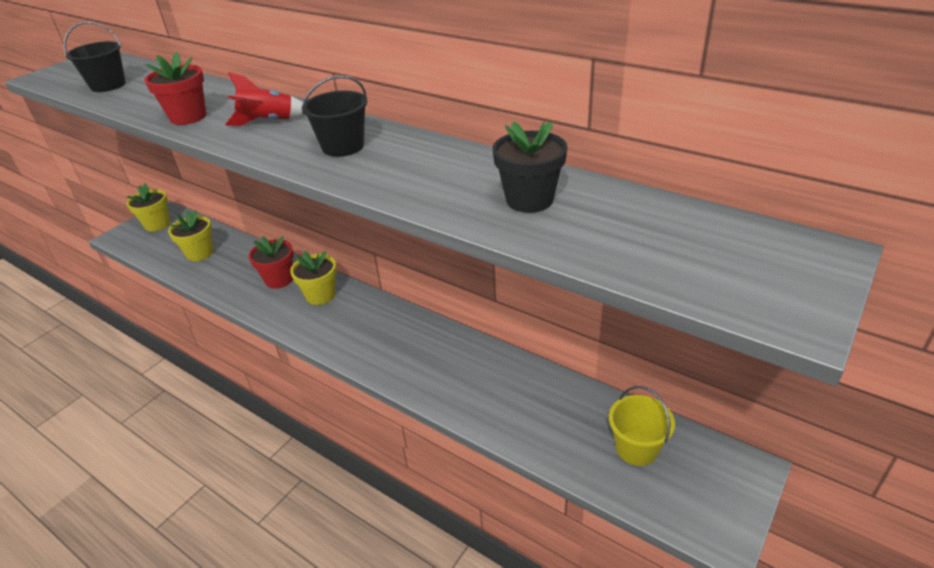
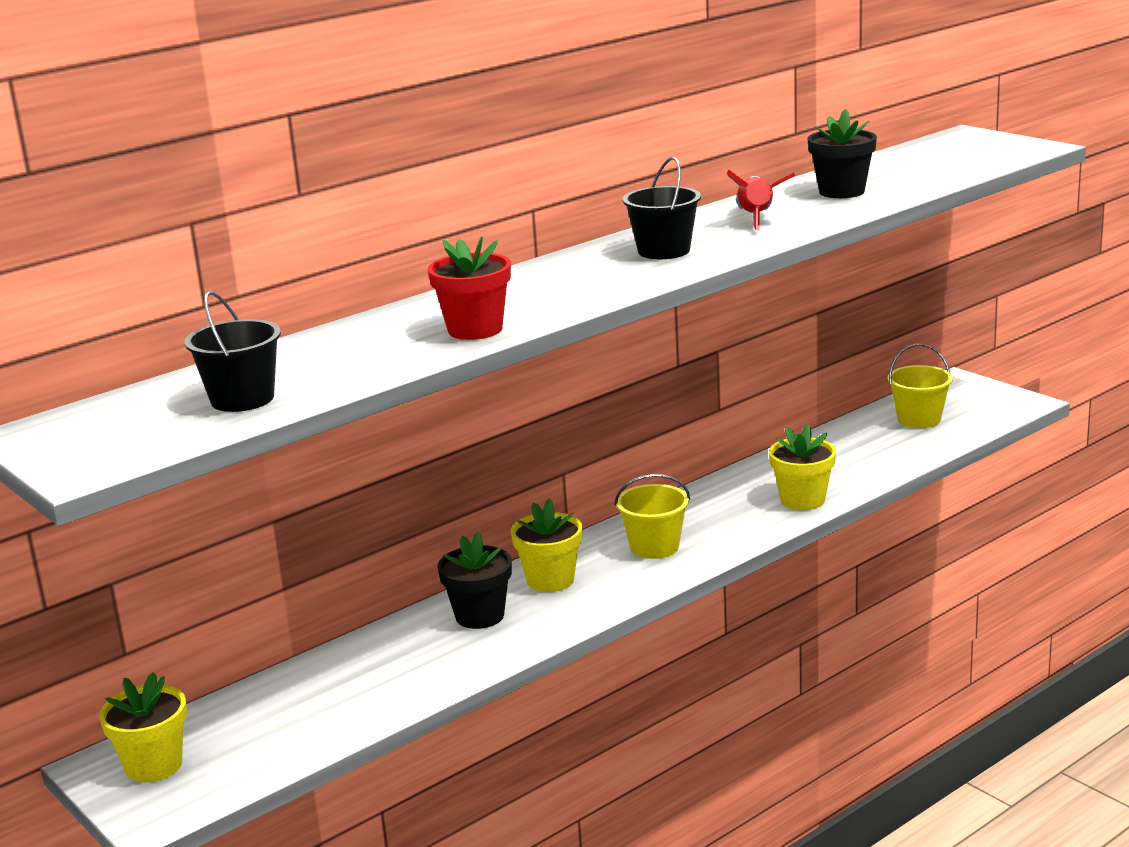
camera: 75 degrees left, 15 degrees down
yellow flower pot [168,210,213,261] -> yellow flower pot moved to [769,424,836,510]
red rocket [225,72,305,126] -> red rocket moved to [727,170,795,230]
red flower pot [249,236,294,289] -> black flower pot [438,532,512,629]
none -> yellow bucket [615,474,690,559]

